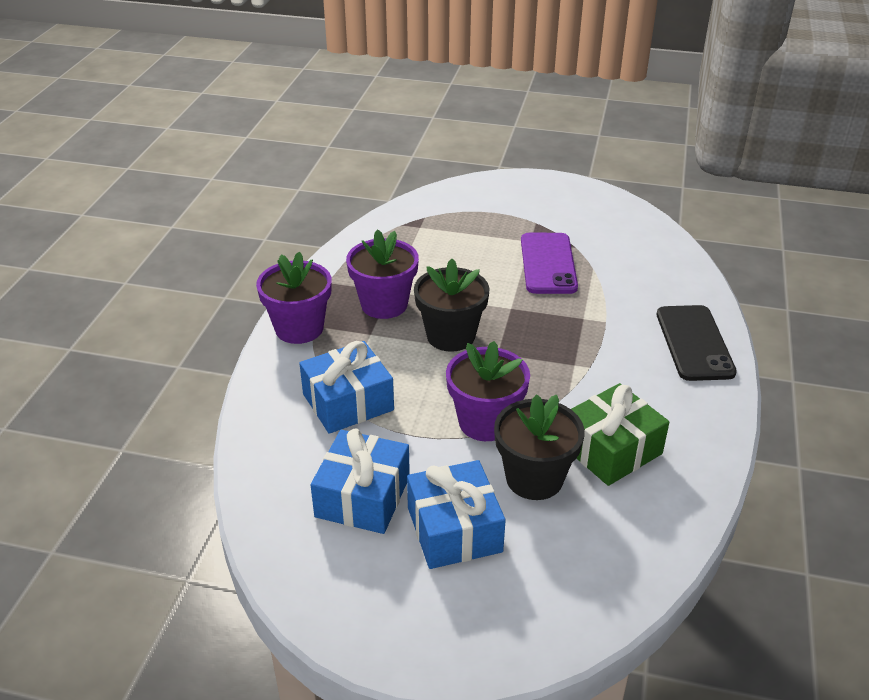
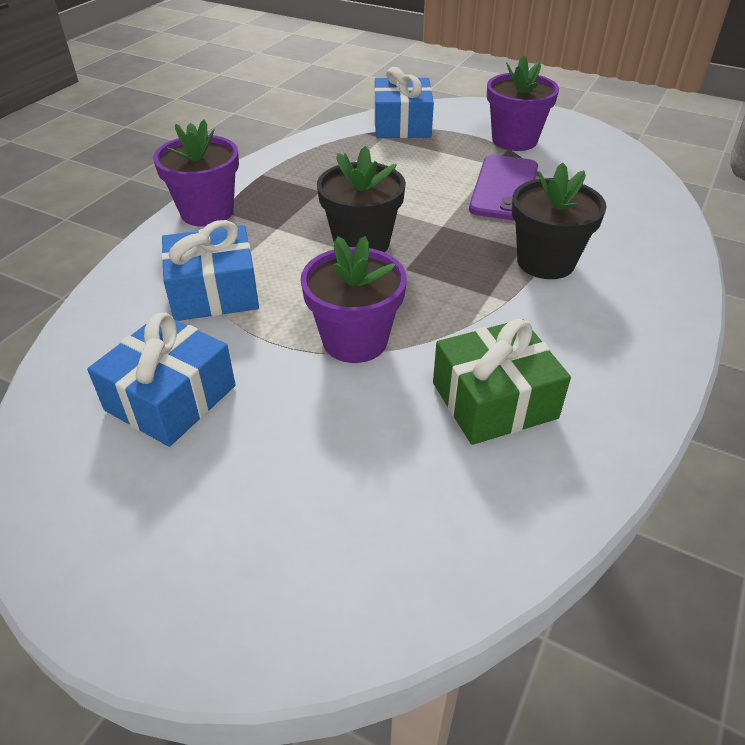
camera: 15 degrees right, 5 degrees up
purple flower pot [346,229,419,319] -> purple flower pot moved to [487,55,559,151]
blue gift [407,460,506,569] -> blue gift moved to [375,67,434,138]
black flower pot [494,394,585,500] -> black flower pot moved to [512,162,607,279]
black phone [657,305,737,381] -> none

